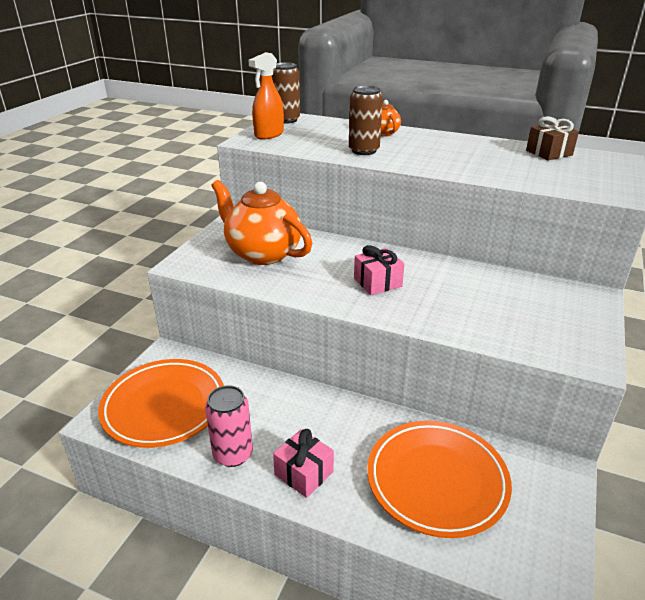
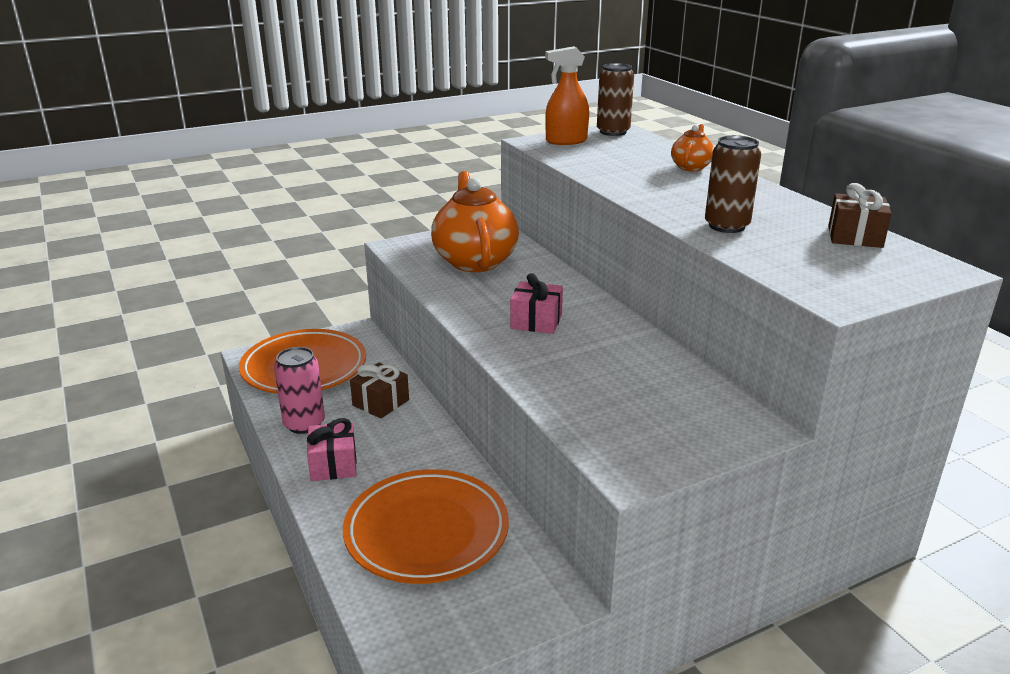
camera: 40 degrees right, 5 degrees down
brown can [349,85,383,155] -> brown can moved to [705,135,761,233]
none -> brown gift [350,363,409,419]

